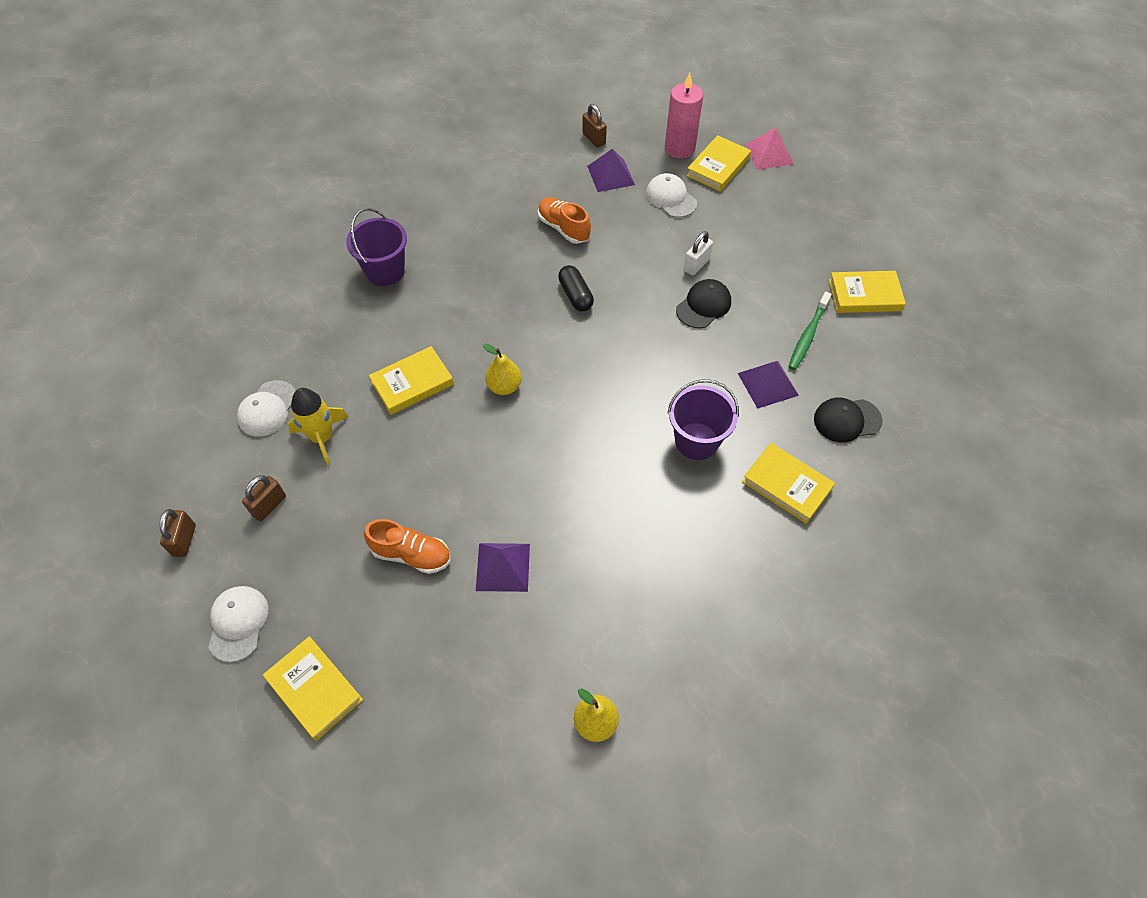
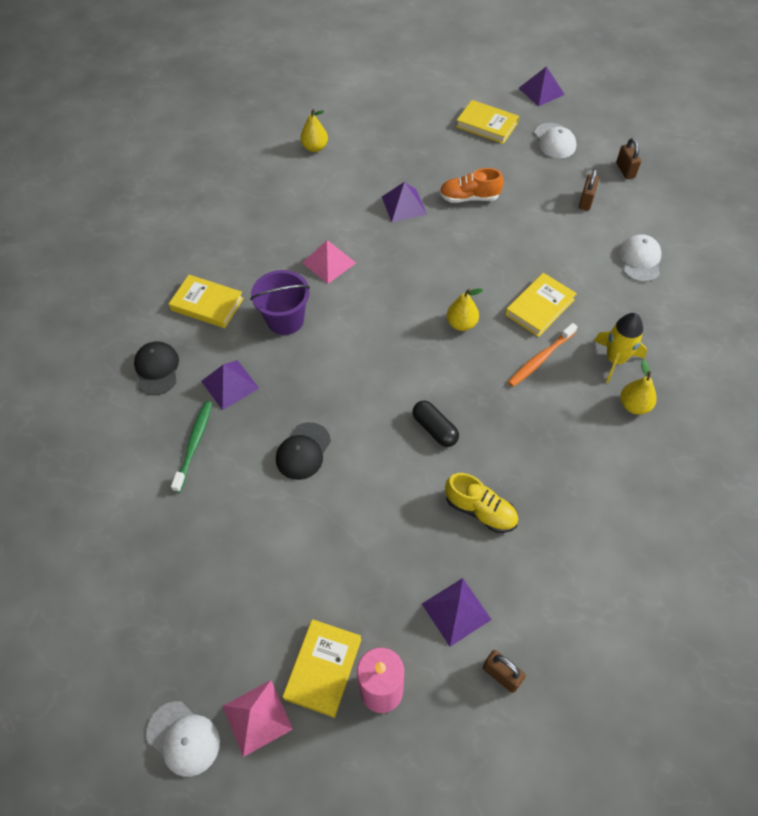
camera: 165 degrees right, 0 degrees up
yellow rocket [288,388,348,465] -> yellow rocket moved to [594,313,647,383]
purple bucket [346,208,407,286] -> yellow pear [620,360,657,415]
orange shoe [538,197,591,244] -> yellow shoe [445,473,518,533]
white cap [646,173,697,218] -> white cap moved to [146,701,220,777]
white padlock [684,231,713,276] -> none
black cap [814,397,883,442] -> black cap turned 75 degrees counterclockwise [134,341,179,395]
yellow book [829,271,906,313] -> none
none -> pink pyramid [302,240,356,284]
none -> orange toothbrush [508,323,578,387]
none -> purple pyramid [519,66,565,106]

